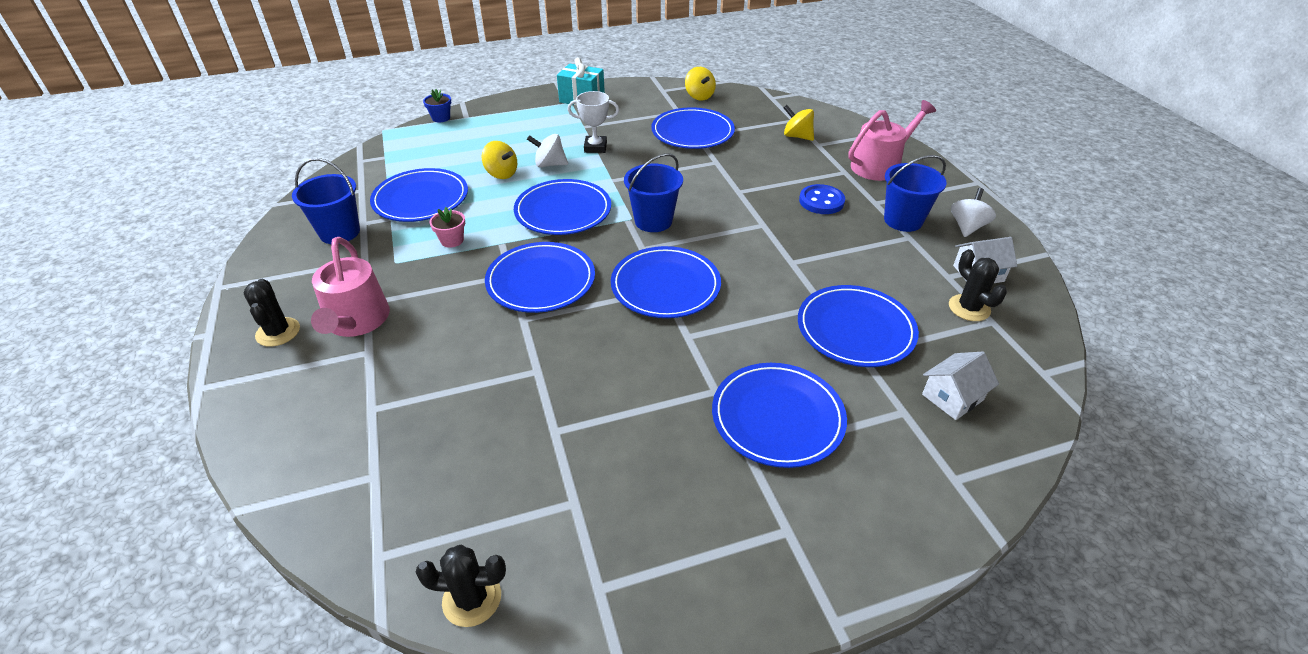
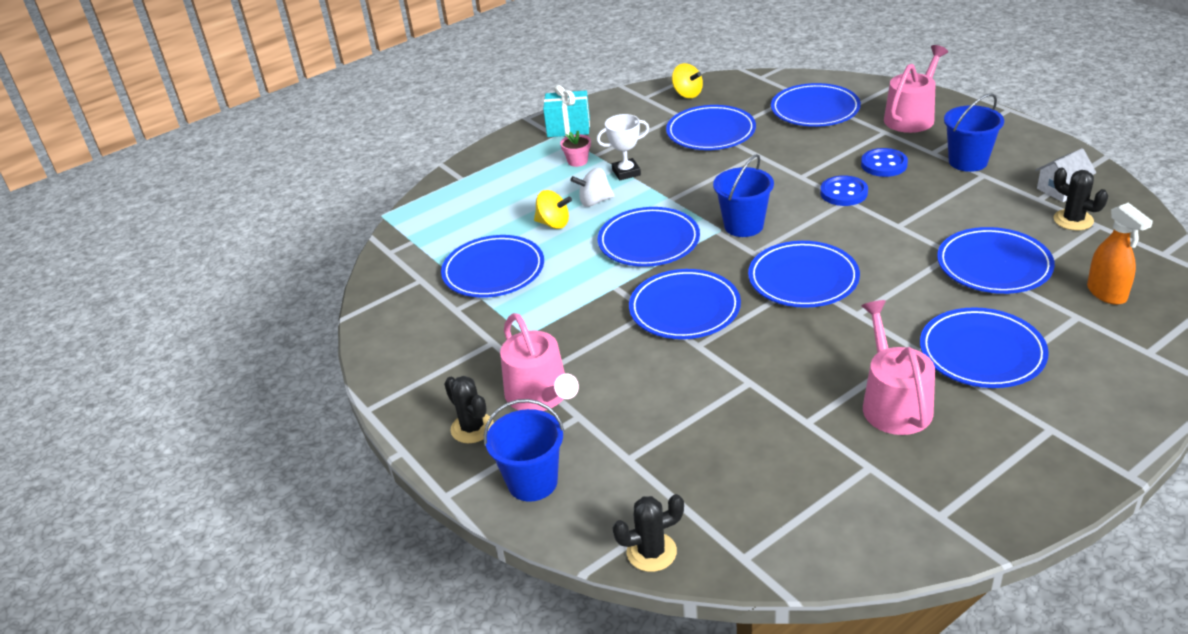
camera: 15 degrees left, 5 degrees down
blue bucket [292,158,360,244] -> blue bucket moved to [484,399,565,502]
black cactus [416,545,506,627] -> black cactus moved to [612,494,684,572]
blue flower pot [423,89,451,123] -> none
pink flower pot [430,207,465,248] -> pink flower pot moved to [560,131,591,167]
yellow spinning top [784,105,814,141] -> blue plate [771,83,861,127]
white house [922,352,999,420] -> orange spray bottle [1087,203,1153,305]
white spinning top [951,188,996,237] -> none
none -> blue button [820,175,868,206]
none -> pink watering can [861,300,935,435]

